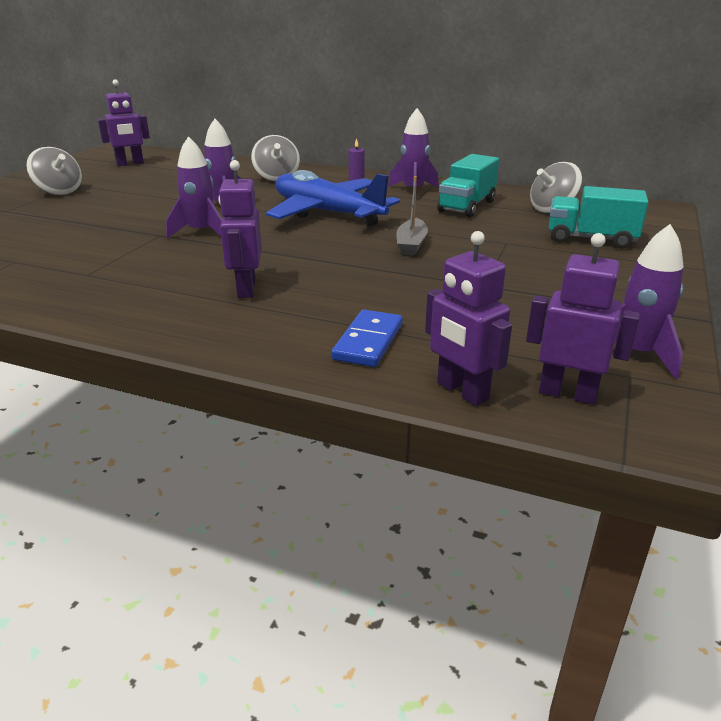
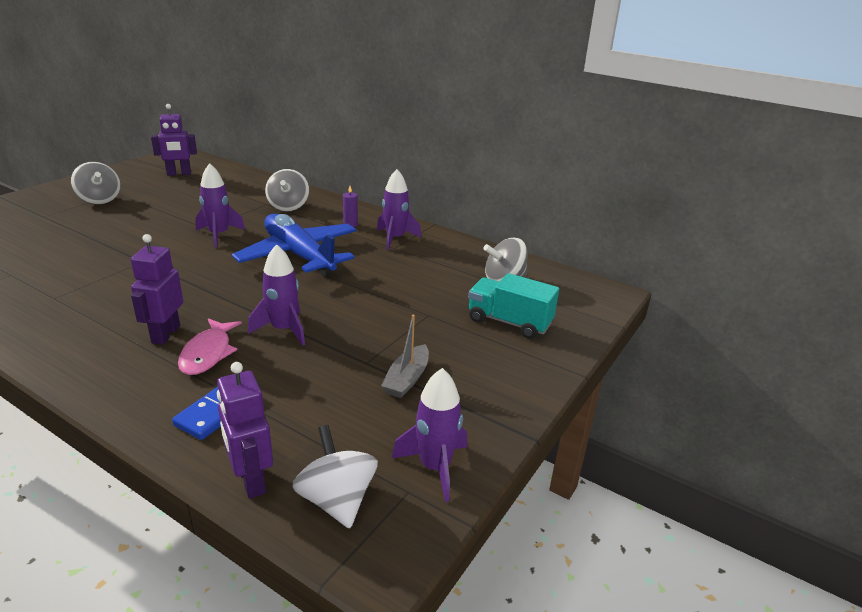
camera: 10 degrees right, 0 degrees up
purple rocket [166,136,222,238] -> purple rocket moved to [248,244,305,346]
grey boat [397,176,428,256] -> grey boat moved to [381,315,429,398]
turquoise truck [437,154,499,217] -> none
purple robot [526,233,640,405] -> white spinning top [292,425,378,529]
none -> pink fish [178,318,242,375]

